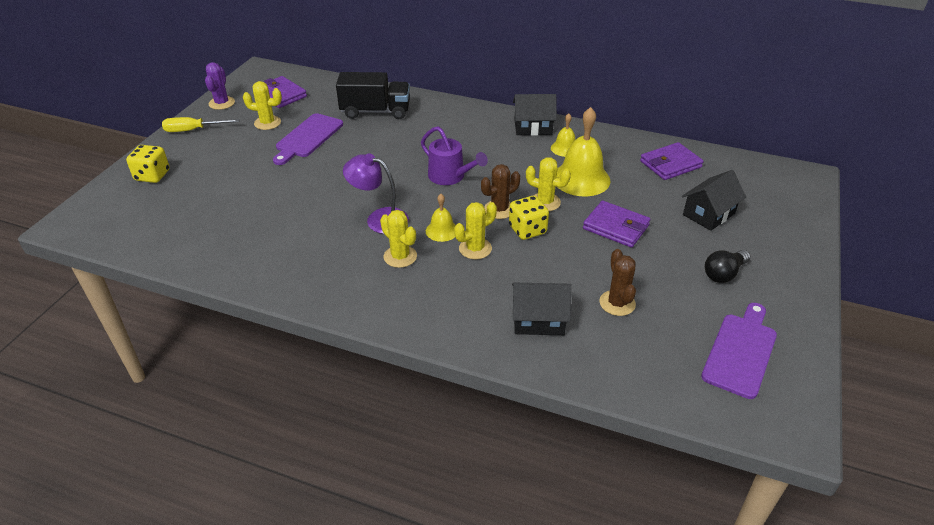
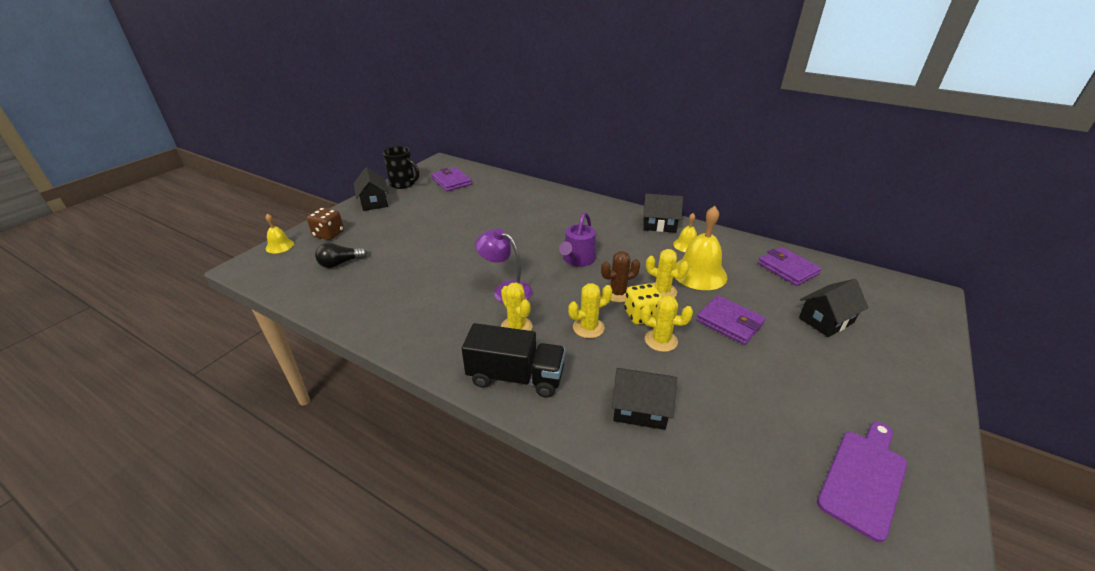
camera: 10 degrees right, 5 degrees down
yellow dice [126,145,170,183] -> brown dice [307,208,344,240]
yellow screwdriver [162,117,240,132] -> black house [354,167,389,211]
purple cactus [205,62,235,110] -> black mug [383,146,419,189]
yellow cactus [243,81,282,130] -> yellow cactus moved to [641,295,693,352]
purple cutting board [273,113,343,165] -> none
black truck [336,72,410,119] -> black truck moved to [462,323,565,398]
purple watering can [421,126,488,185] -> purple watering can turned 60 degrees clockwise [559,212,596,266]
yellow bell [426,194,456,242] -> yellow bell moved to [266,214,294,253]
brown cactus [599,249,636,316] -> none
purple wallet [640,142,704,180] -> purple wallet turned 75 degrees clockwise [758,247,821,286]
black light bulb [705,250,750,283] -> black light bulb moved to [315,243,368,268]

